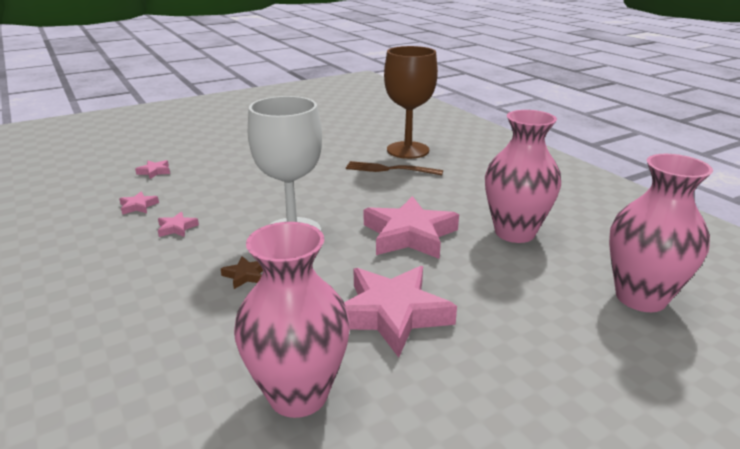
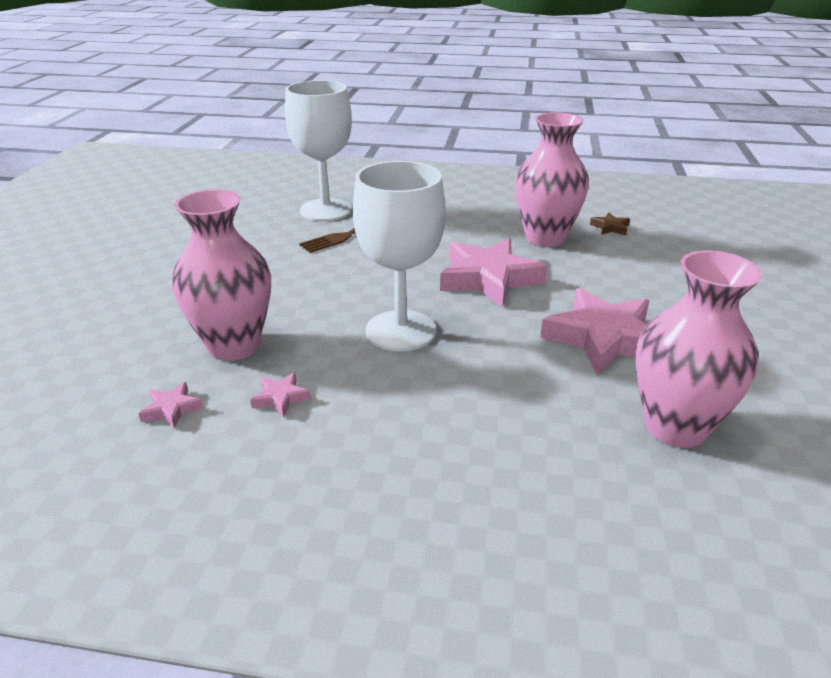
camera: 50 degrees left, 5 degrees up
pink star [135,160,170,179] -> none
brown star [221,256,263,289] -> brown star moved to [590,212,630,235]
brown goblet [384,46,438,159] -> white goblet [285,80,352,221]
pink vase [609,154,713,312] -> pink vase moved to [172,189,271,361]

